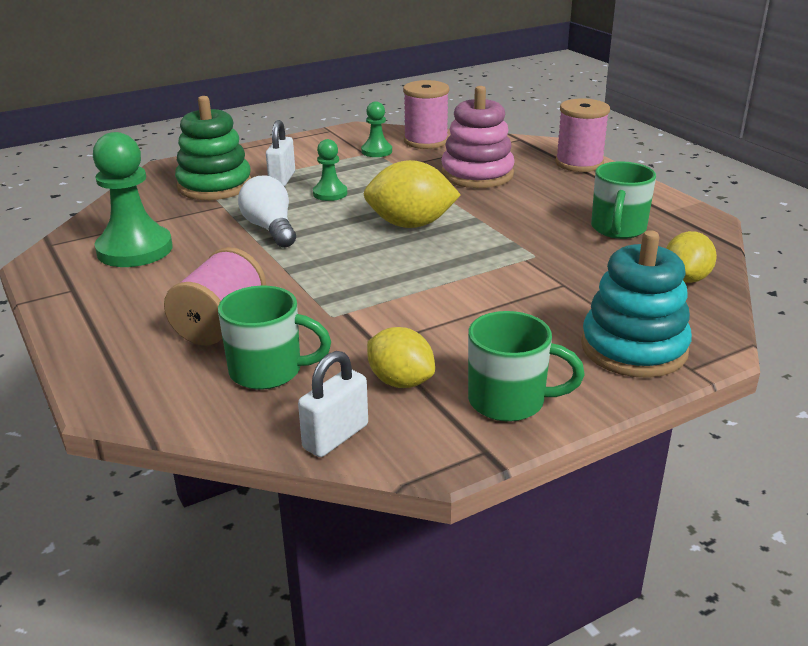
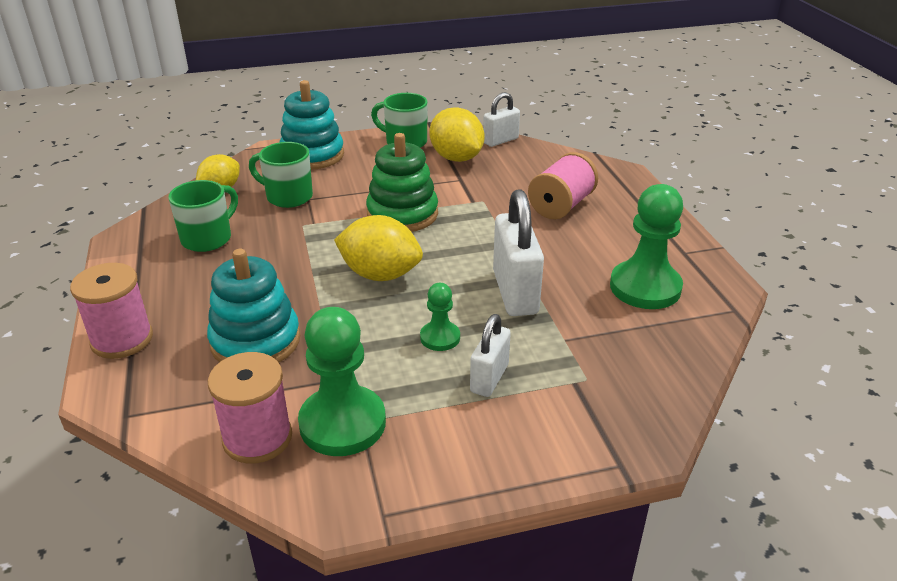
camera: 165 degrees left, 5 degrees up
green stacking toy [175,96,251,200] -> green stacking toy moved to [366,133,438,232]
green mug [218,286,331,390] -> green mug moved to [249,142,313,208]
white light bulb [238,175,296,248] -> white padlock [493,189,544,316]
green pawn [361,101,392,157] -> green pawn [298,307,386,456], size x1.90
yellow lemon [367,327,435,388] -> yellow lemon [429,107,484,162], size x1.51
pink stacking toy [441,86,515,188] -> turquoise stacking toy [207,249,300,363]

